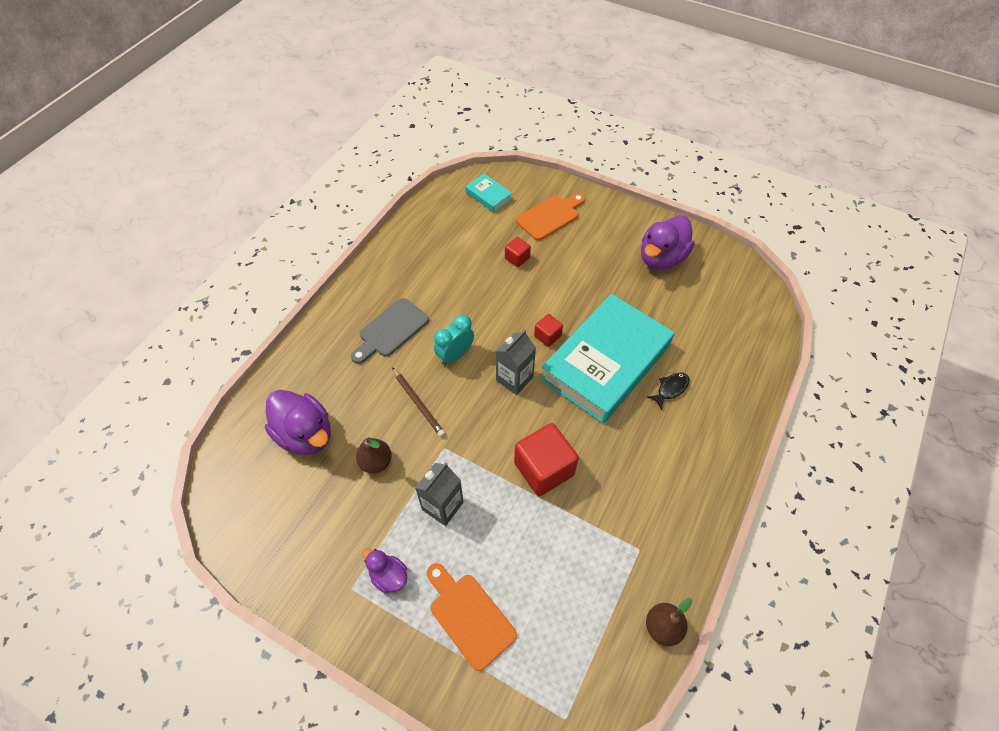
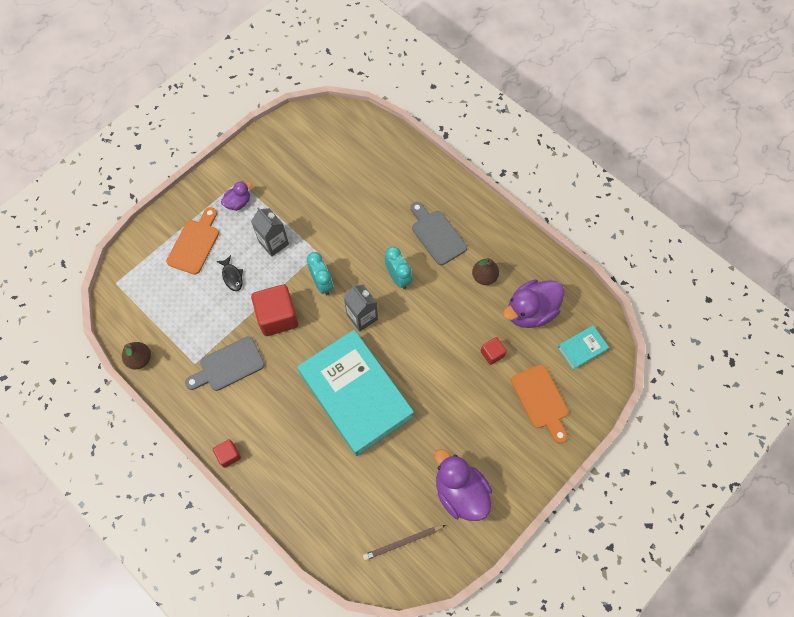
camera: 105 degrees right, 10 degrees up
purple duck [265,390,331,455] -> purple duck moved to [503,280,565,328]
brown pear [356,437,392,473] -> brown pear moved to [472,258,499,285]
brown pencil [392,367,445,437] -> brown pencil moved to [363,525,446,561]
orange cutting board [427,563,517,671] -> orange cutting board turned 45 degrees counterclockwise [166,207,219,275]
red cube [534,314,563,347] -> red cube moved to [213,439,241,468]
black fish [647,373,690,410] -> black fish moved to [216,255,243,291]
none -> grey cutting board [185,337,265,391]
none -> turquoise clock [307,252,333,295]

